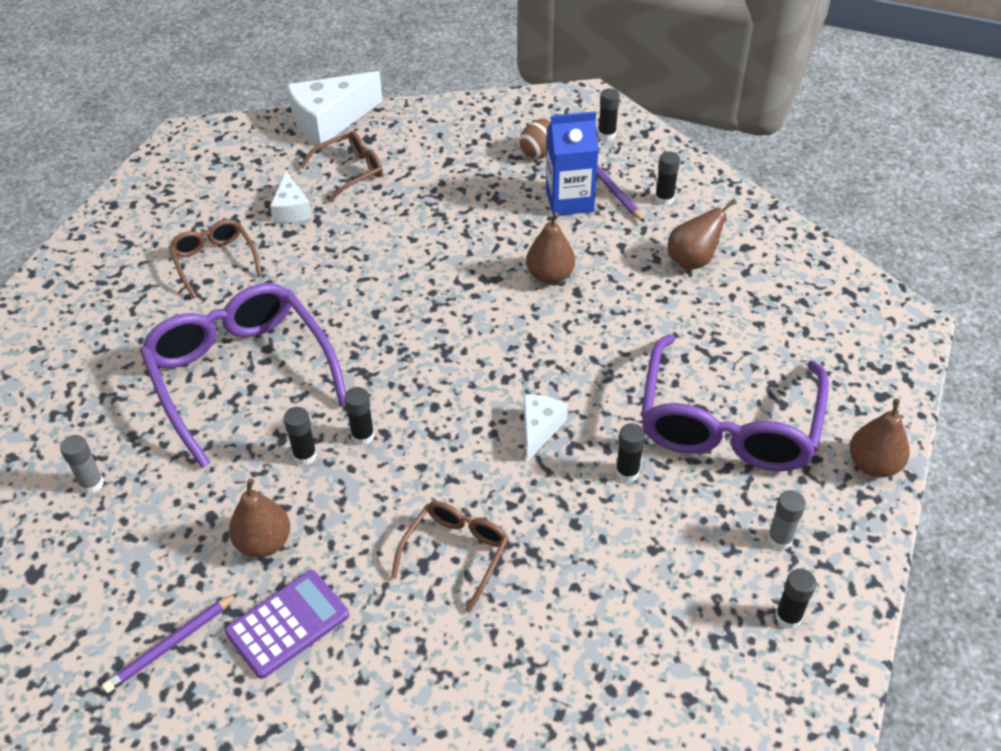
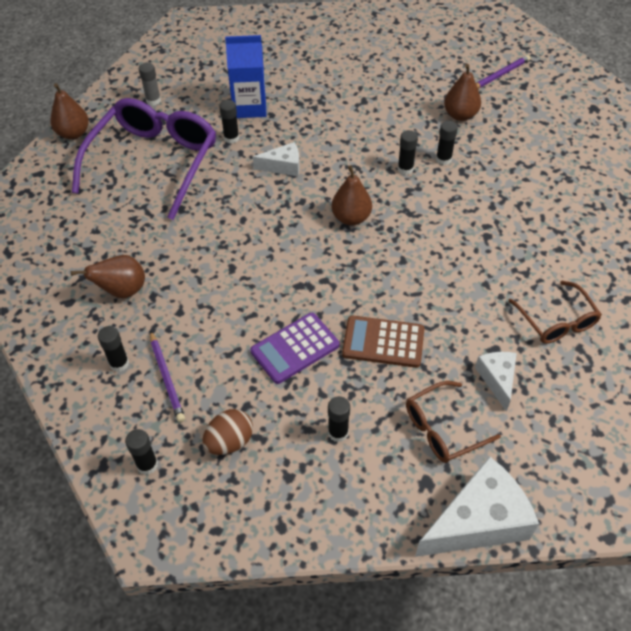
camera: 175 degrees left, 5 degrees up
grey glue stick [60,435,104,494] -> none
purple glasses [140,283,346,468] -> none
purple calculator [225,570,349,679] -> purple calculator moved to [250,313,339,384]
brown glasses [391,501,509,613] -> none
white cheese [524,394,568,461] -> white cheese turned 120 degrees counterclockwise [253,142,300,176]
brown pear [526,212,575,284] -> brown pear moved to [332,165,372,225]
blue carton [546,111,599,215] -> blue carton moved to [225,35,266,118]
black glue stick [775,569,816,629] -> black glue stick moved to [328,396,350,442]
none -> brown calculator [342,316,424,368]

